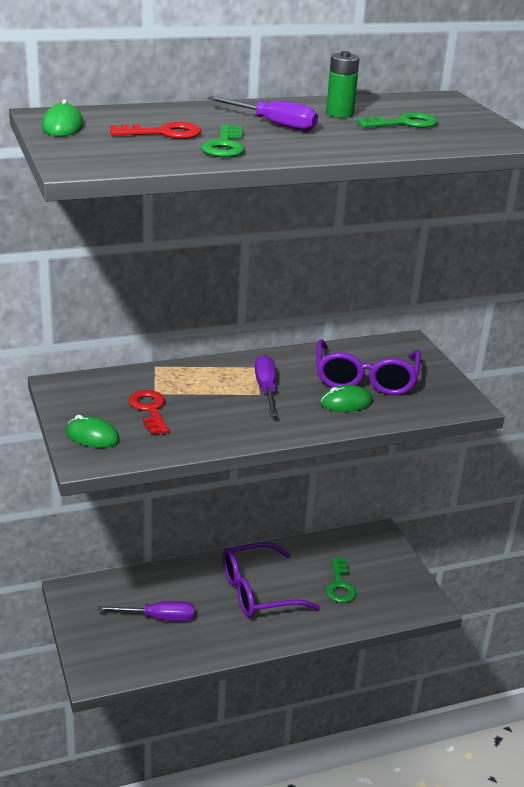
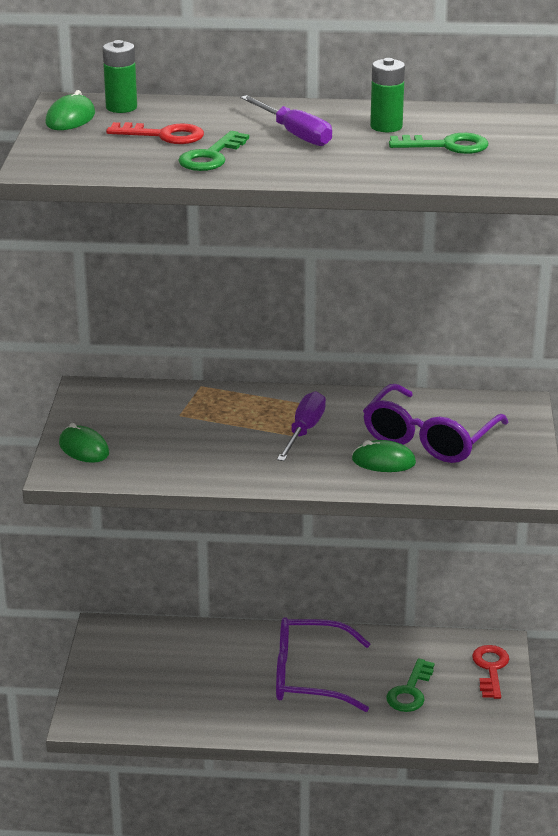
camera: 25 degrees right, 0 degrees up
purple screwdriver [97,601,195,621] -> none
red key [129,390,169,435] -> red key moved to [472,645,509,699]
none -> green battery [103,40,137,113]

